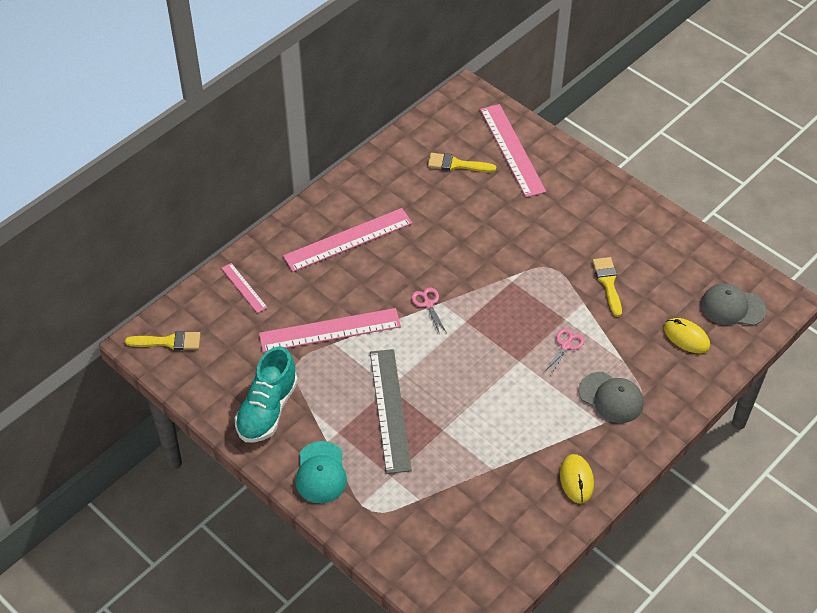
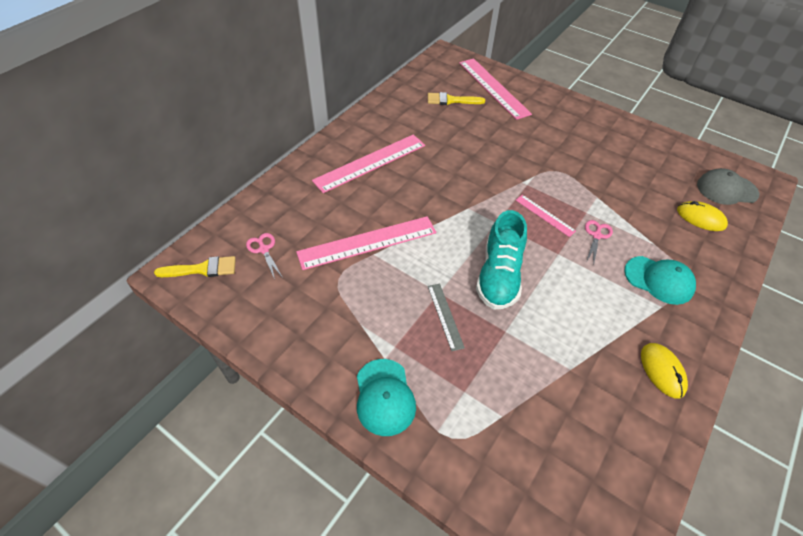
camera: 10 degrees left, 0 degrees up
pink ruler [221,263,268,313] -> pink ruler moved to [516,195,576,237]
turquoise shoe [235,346,298,443] -> turquoise shoe moved to [476,210,527,309]
grey ruler [370,349,412,474] -> grey ruler [428,284,465,351], size x0.51
pink scissors [411,288,447,334] -> pink scissors moved to [246,233,283,279]
grey cap [578,372,644,423] -> turquoise cap [624,256,696,305]
yellow brush [592,257,622,317] -> none

